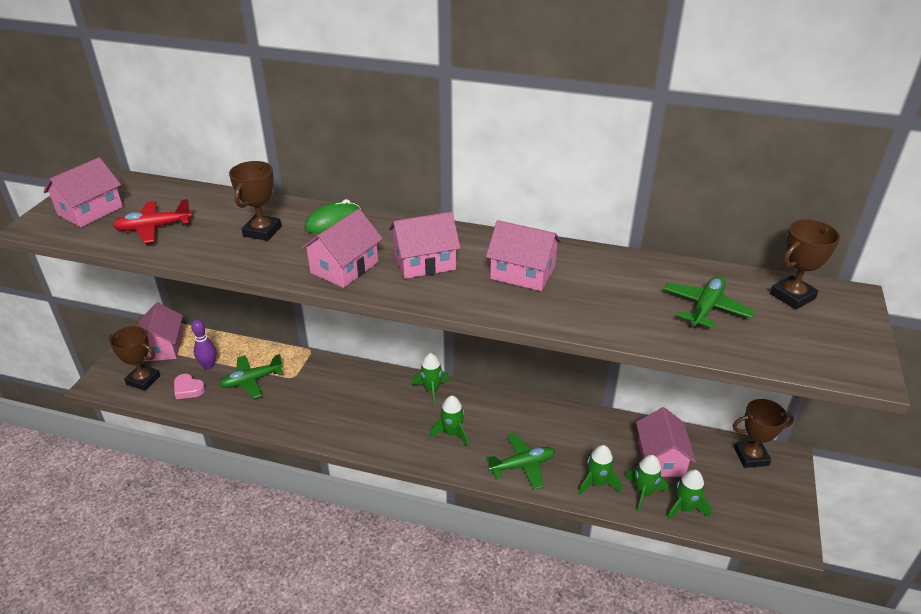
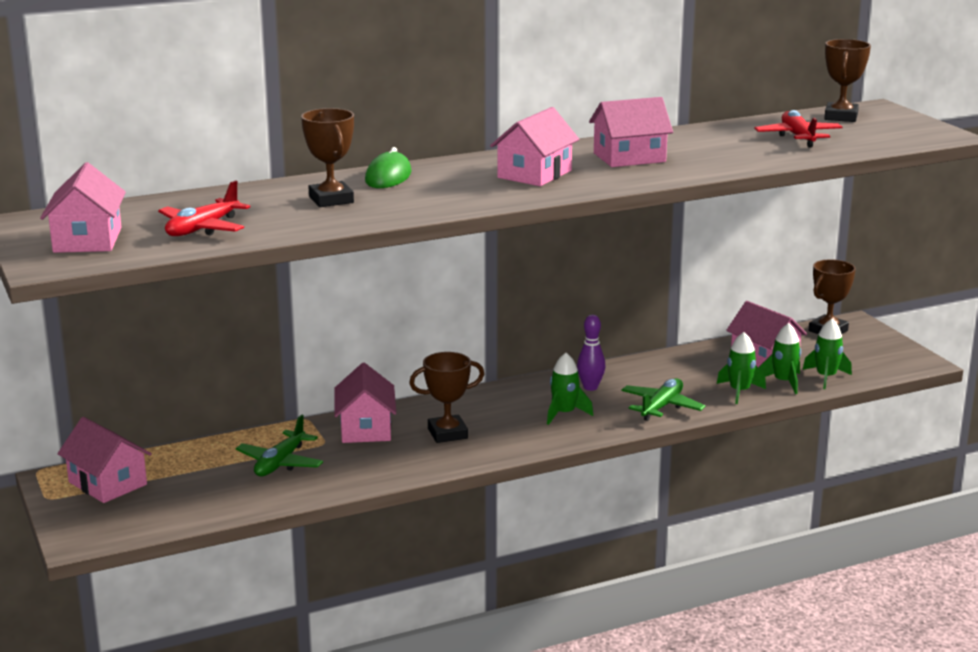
camera: 40 degrees left, 15 degrees down
brown trophy [109,326,160,391] -> brown trophy moved to [409,352,484,443]
pink heart [174,374,206,399] -> none
purple bowling pin [191,319,216,369] -> purple bowling pin moved to [577,315,605,391]
pink house [300,209,383,288] -> pink house moved to [334,363,396,443]
green rocket [412,353,450,406] -> none
green plane [664,276,755,328] -> red plane [755,110,843,148]

